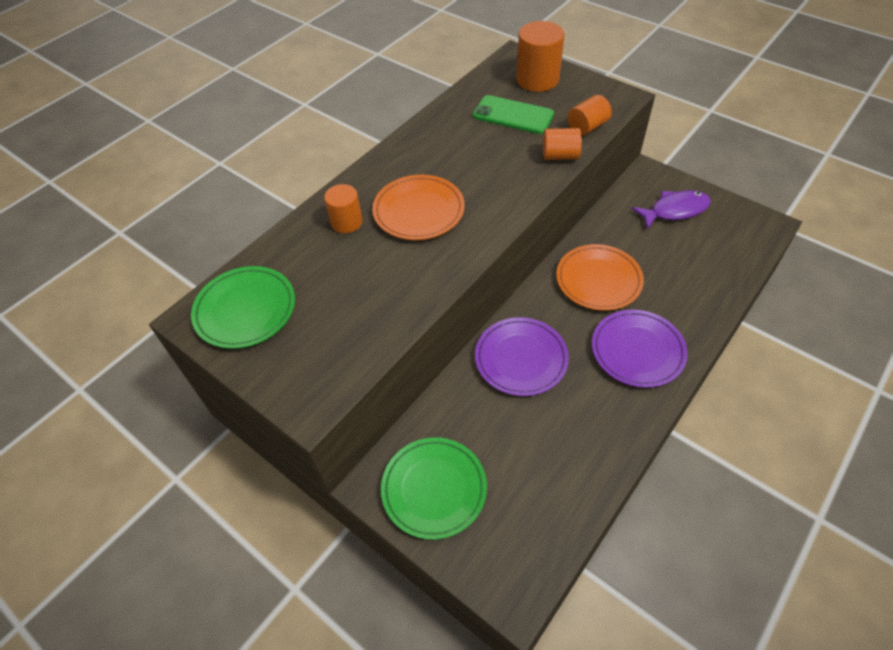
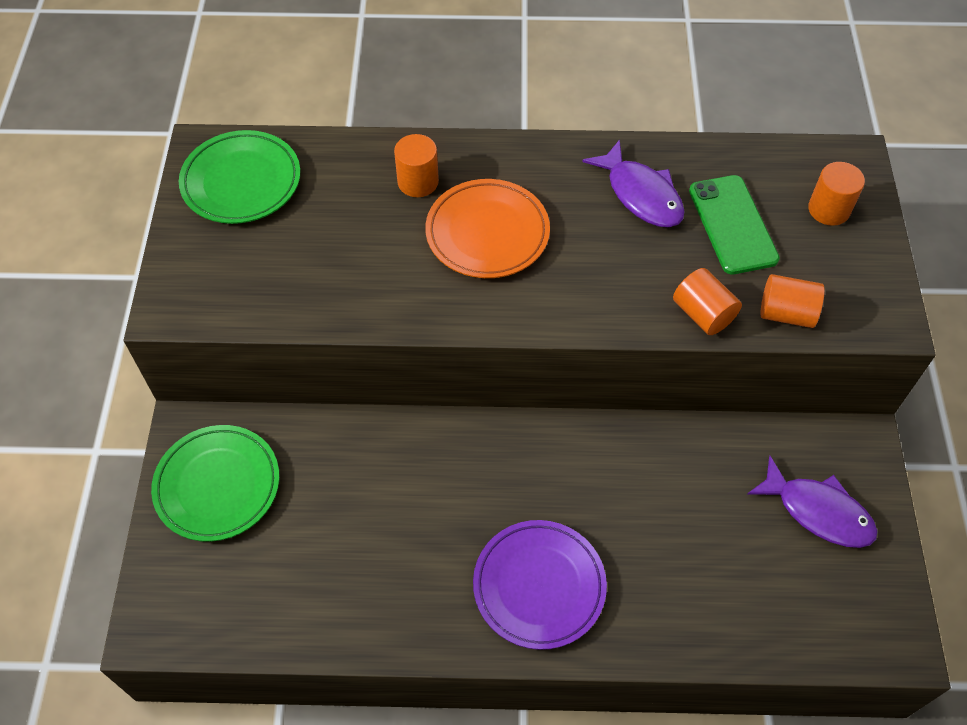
camera: 50 degrees right, 5 degrees up
purple plate [475,317,569,396] -> none
orange cylinder [516,21,564,92] -> orange cylinder [808,162,865,226], size x0.61
orange plate [556,244,644,311] -> none
none -> purple fish [582,140,685,227]

